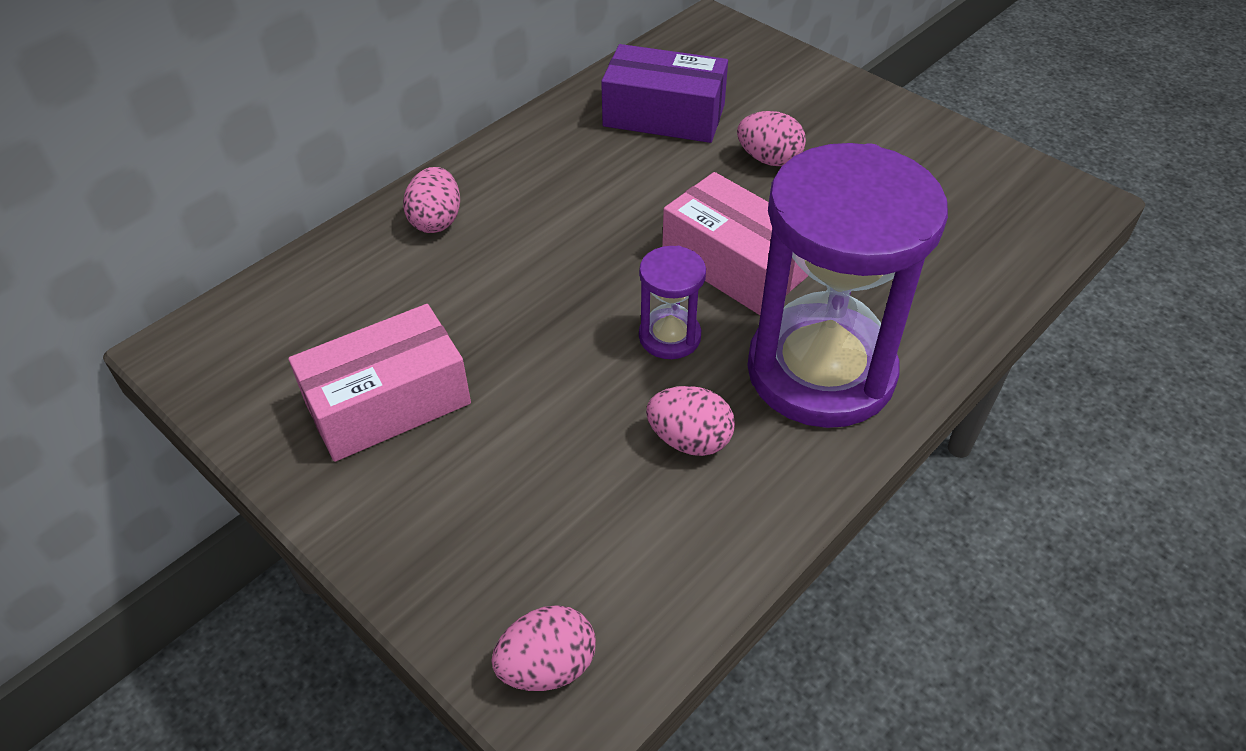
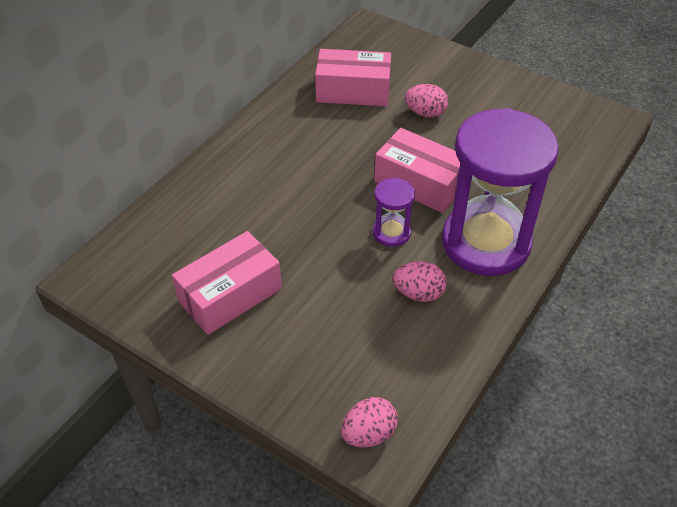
camera: 10 degrees left, 0 degrees up
pink egg [403,167,460,233] -> none
purple box [601,44,728,143] -> pink box [315,49,391,106]

